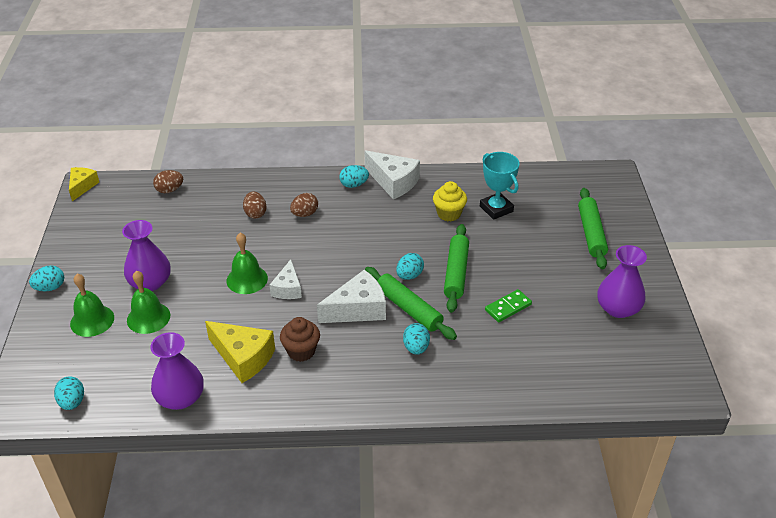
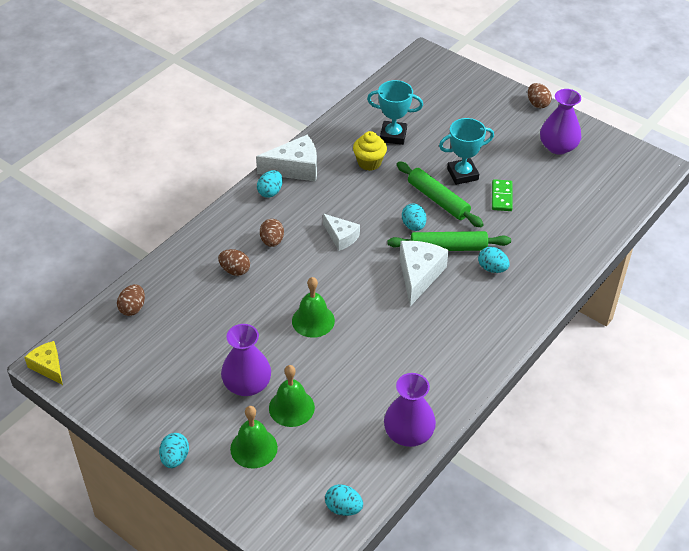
camera: 50 degrees left, 5 degrees up
yellow cheese [205,321,275,383] -> none
white cheese [270,259,302,299] -> white cheese moved to [323,214,360,251]
brown cupcake [280,317,320,362] -> none
green rolling pin [578,188,608,269] -> none
none -> turquoise trophy [439,118,494,185]
none -> brown egg [528,83,552,108]

